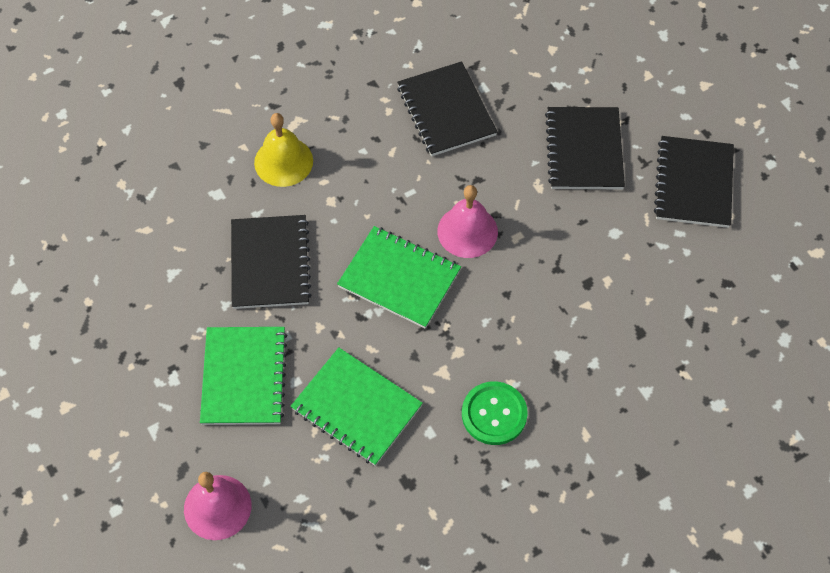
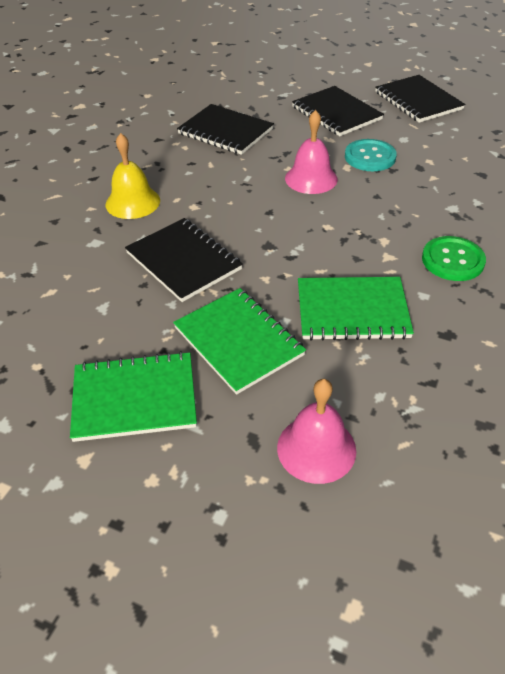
camera: 35 degrees left, 15 degrees down
green notebook [337,226,461,329] -> green notebook moved to [70,351,197,442]
none -> turquoise button [345,139,397,171]

